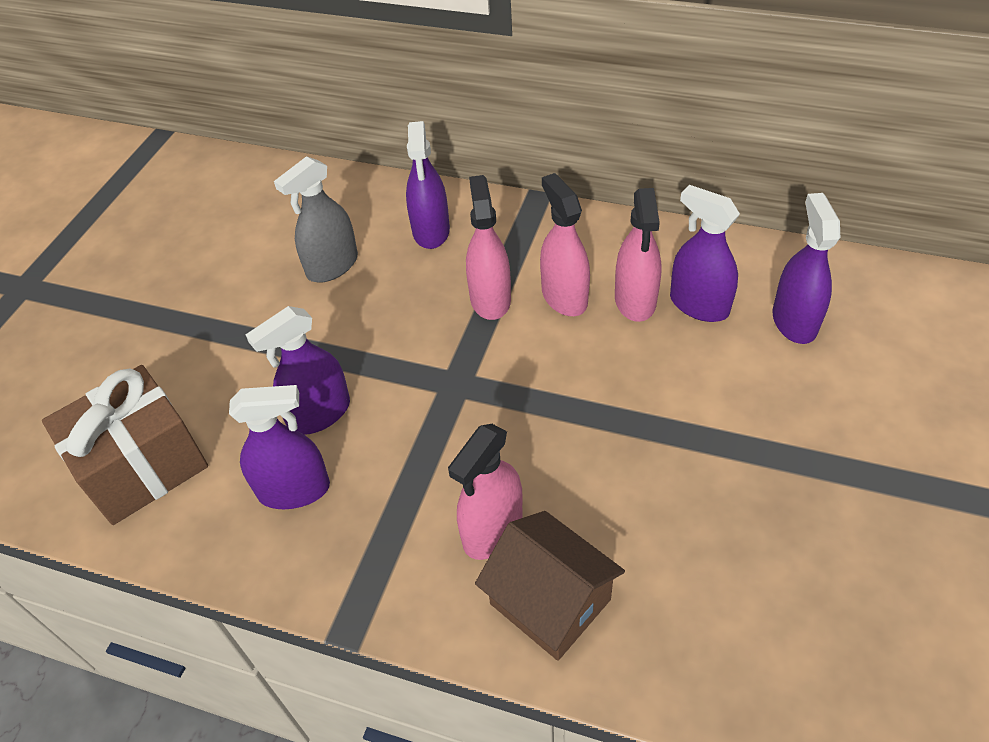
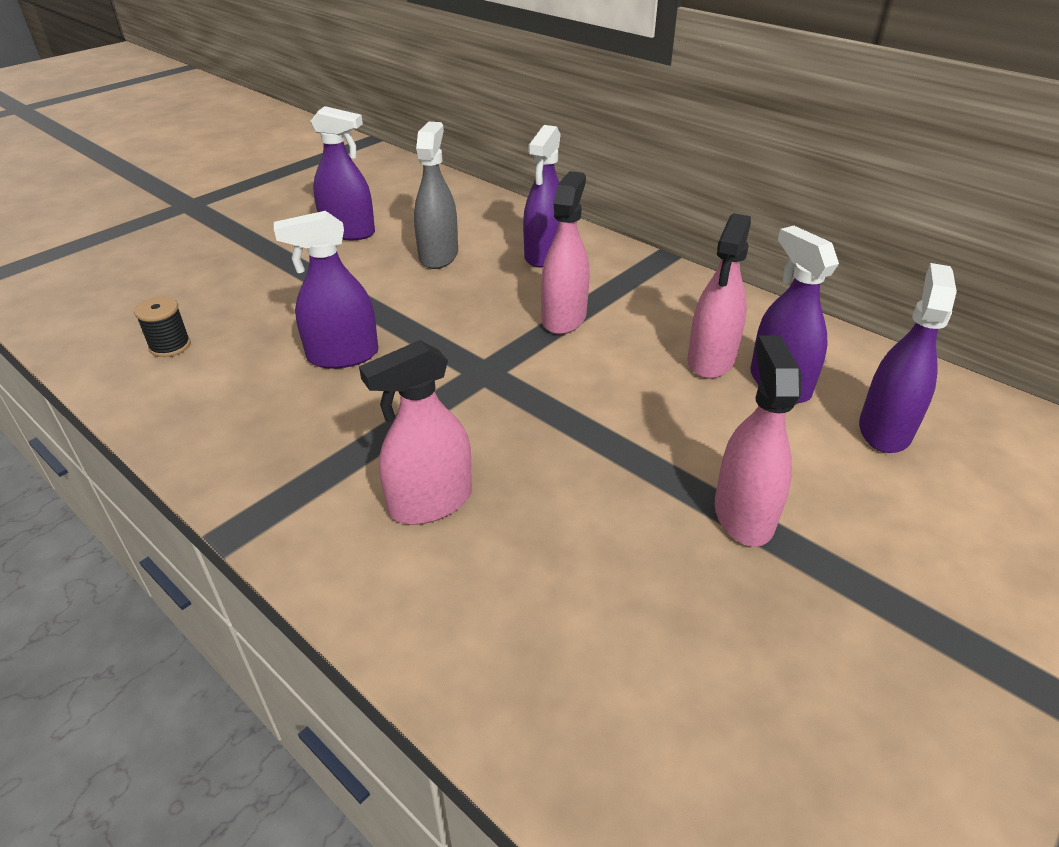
camera: 20 degrees right, 10 degrees down
brown gift [42,365,208,525] -> black spool [134,296,191,357]
purple spray bottle [229,385,330,509] -> purple spray bottle moved to [310,106,375,240]
grey spray bottle [274,156,358,283] -> grey spray bottle turned 120 degrees clockwise [414,122,458,269]
brown house [475,511,625,661] -> none
pink spray bottle [540,173,590,316] -> pink spray bottle moved to [714,336,802,547]

